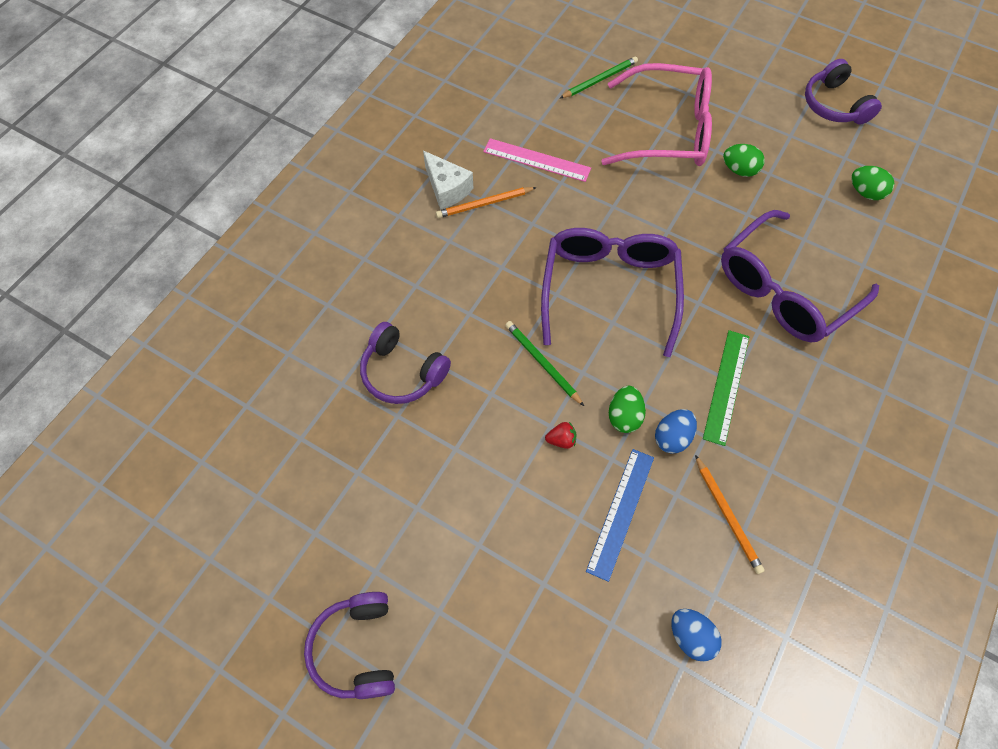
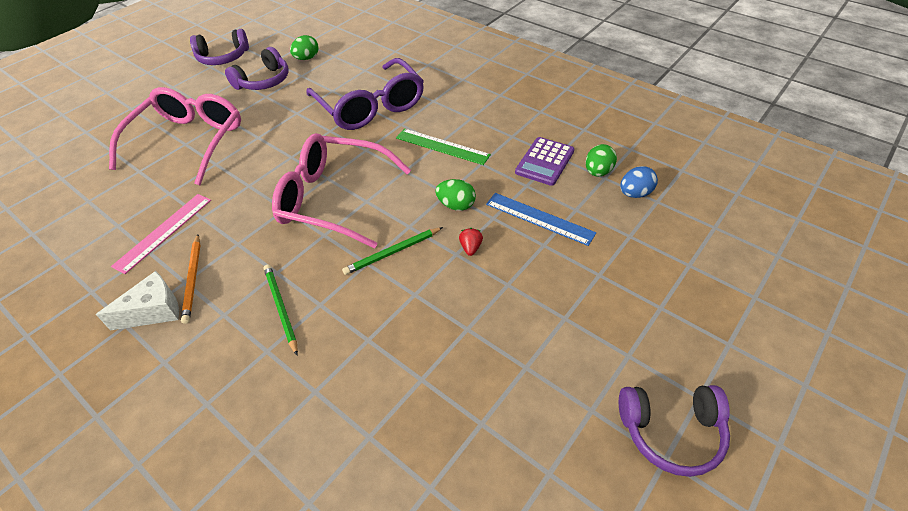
camera: 80 degrees left, 15 degrees down
purple headphones [360,322,451,404] -> purple headphones moved to [225,47,289,90]
purple glasses [541,228,684,357] -> pink glasses [272,133,411,248]
green pencil [560,56,638,98] -> green pencil moved to [264,264,298,355]
blue egg [655,409,697,454] -> none
orange pencil [695,455,765,574] -> purple calculator [515,137,574,186]
green egg [723,144,764,177] -> green egg moved to [586,144,617,176]

